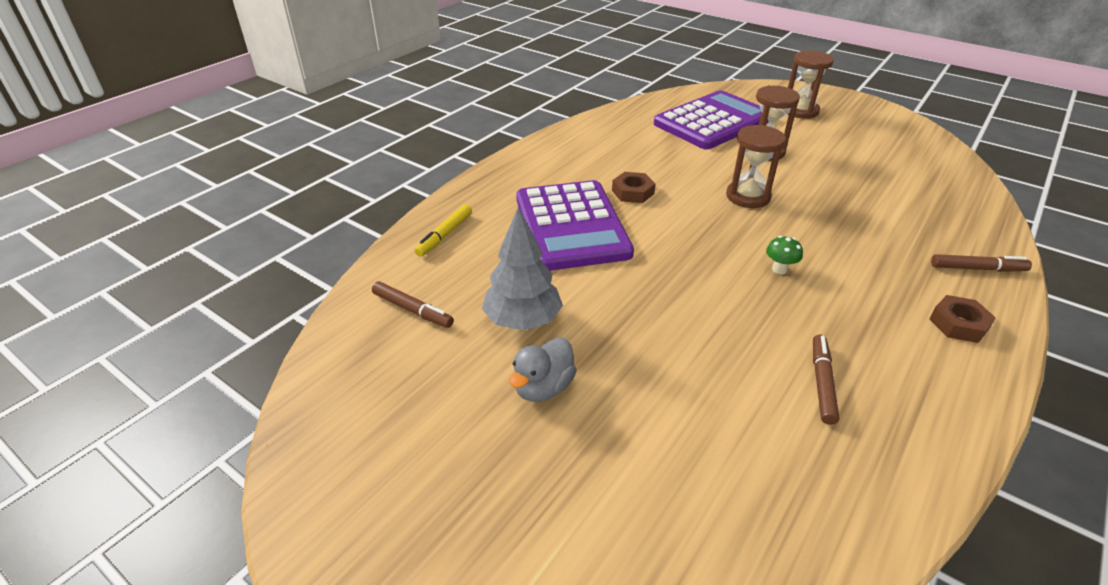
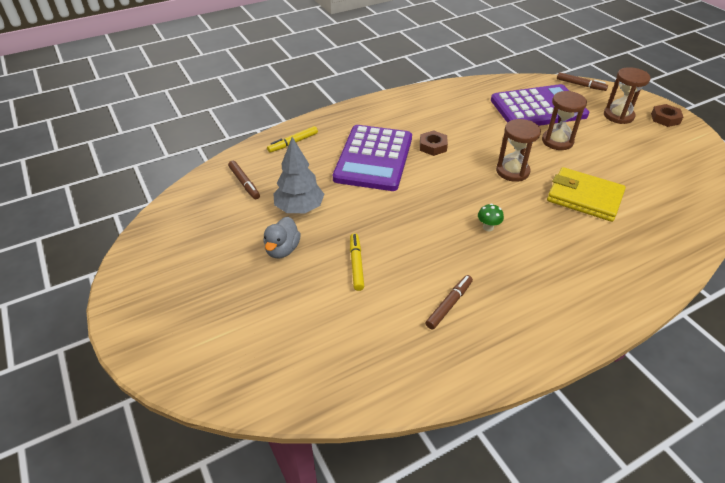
camera: 25 degrees right, 5 degrees up
grey duck [510,337,577,402] -> grey duck turned 45 degrees counterclockwise [263,217,301,258]
brown nut [929,295,996,343] -> brown nut moved to [651,104,683,127]
brown marker [931,254,1032,272] -> brown marker moved to [557,72,608,91]
none -> yellow marker [350,233,364,291]
none -> yellow wallet [547,167,626,222]

